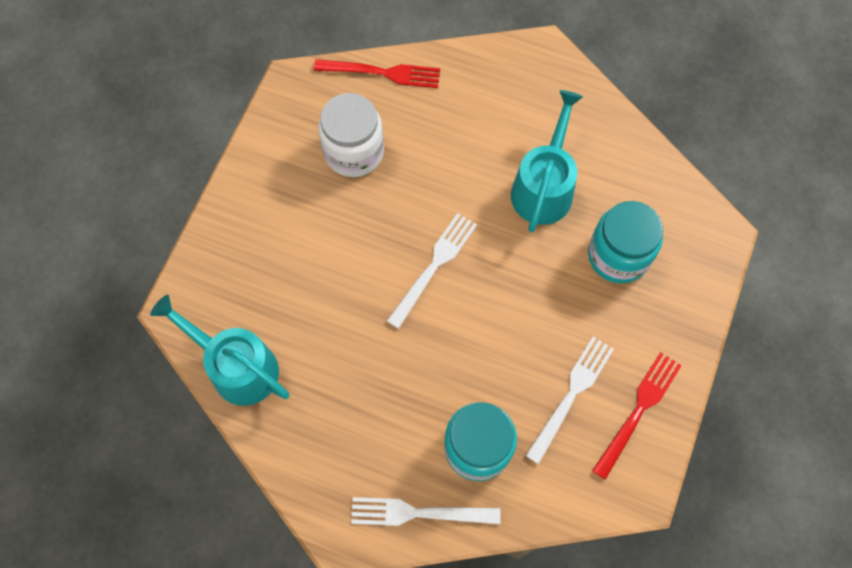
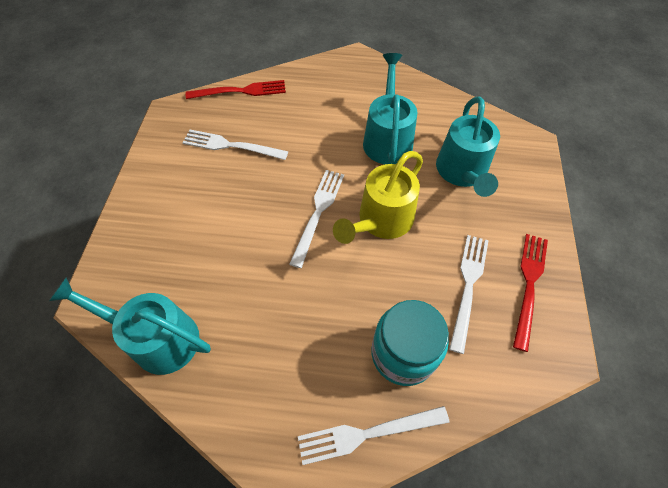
camera: 15 degrees left, 10 degrees down
white jar [318,93,384,177] -> white fork [182,130,288,160]
turquoise jar [588,201,663,283] -> turquoise watering can [436,96,500,197]
none -> yellow watering can [333,151,423,244]

